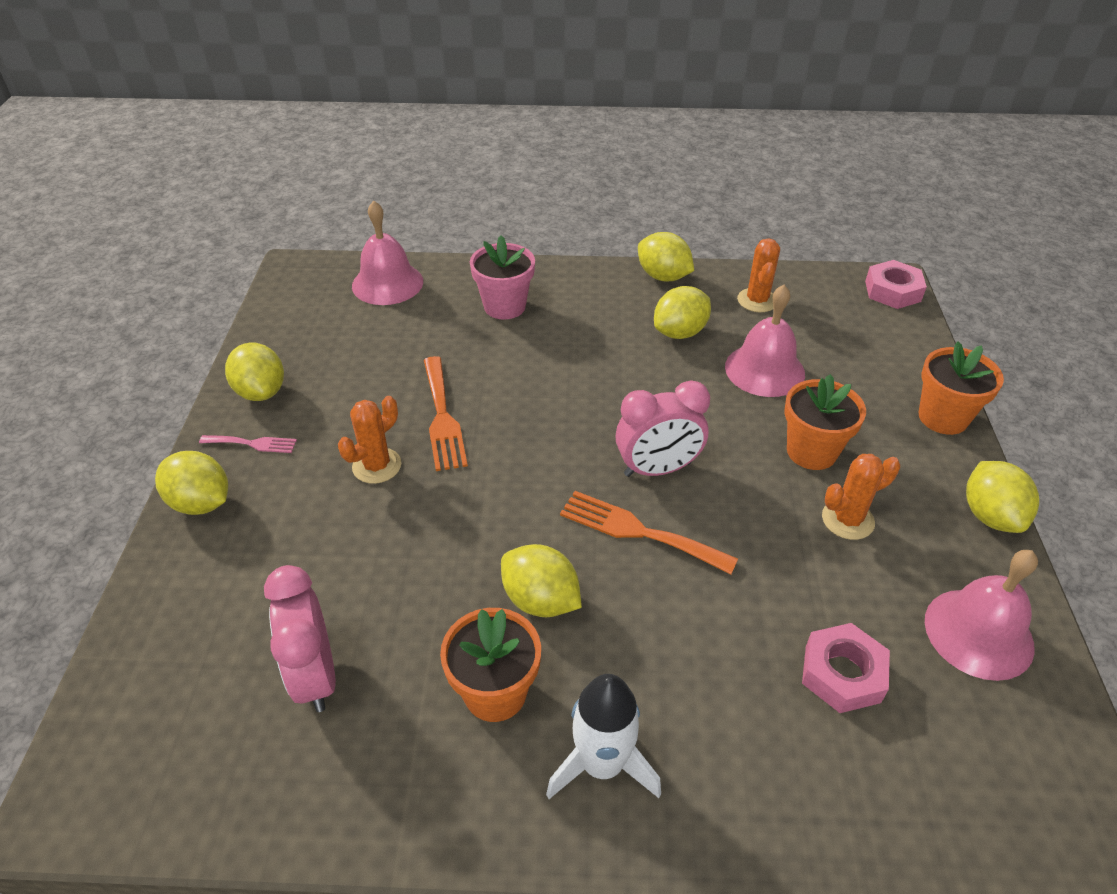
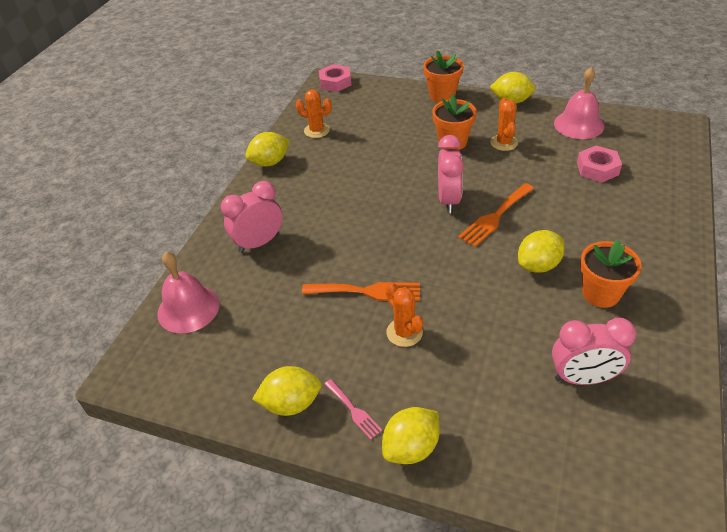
camera: 70 degrees left, 0 degrees up
pink fork [199,435,297,453] -> pink fork turned 120 degrees clockwise [325,379,382,440]
pink flower pot [470,235,535,319] -> pink clock [221,181,283,253]
white rocket [546,674,661,799] -> none
yellow lemon [654,286,711,339] -> none
pink bell [725,285,805,397] -> none

